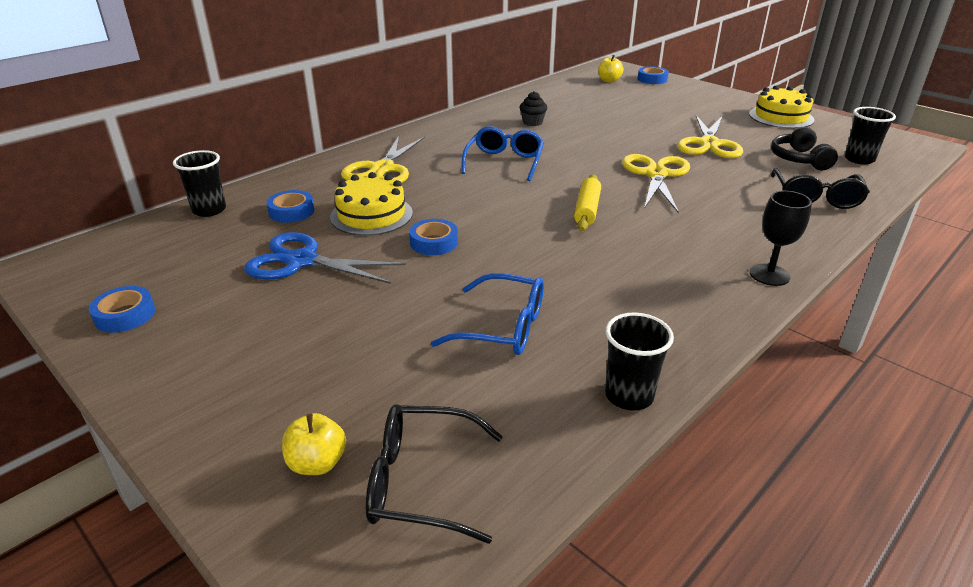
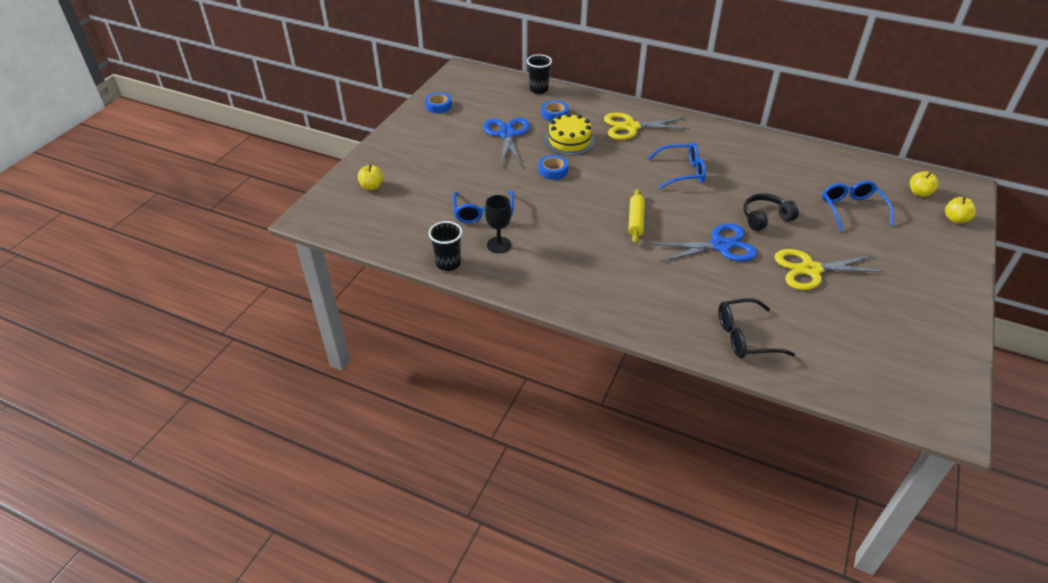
camera: 70 degrees right, 10 degrees up
black glasses [366,404,503,544] -> none
black cupcake [519,91,547,126] -> none
yellow rolling pin [574,174,601,231] -> yellow rolling pin turned 75 degrees counterclockwise [628,189,645,244]
yellow scissors [622,154,690,213] -> blue scissors [651,223,757,262]
blue tape [638,66,669,84] -> yellow apple [945,197,976,223]
yellow cake [749,85,814,129] -> none
black goblet [750,191,812,286] -> black goblet moved to [485,195,511,253]
black headphones [771,127,838,170] -> black headphones moved to [743,193,799,231]
black cup [844,107,896,165] -> none
none -> blue glasses [822,180,894,231]

